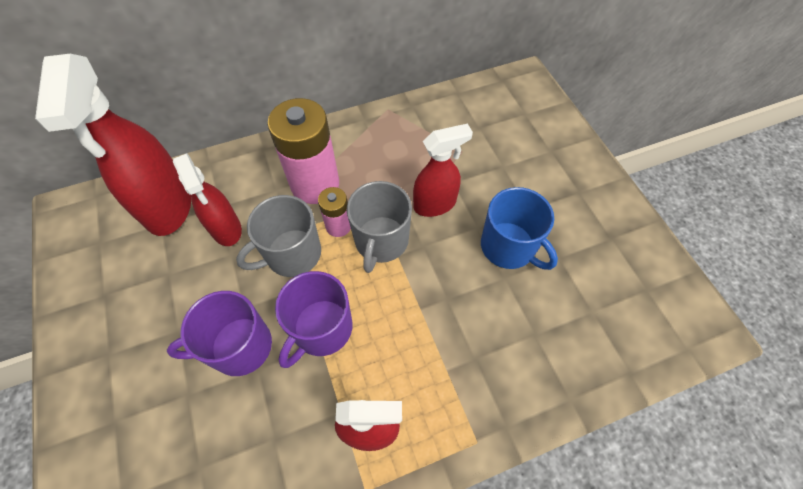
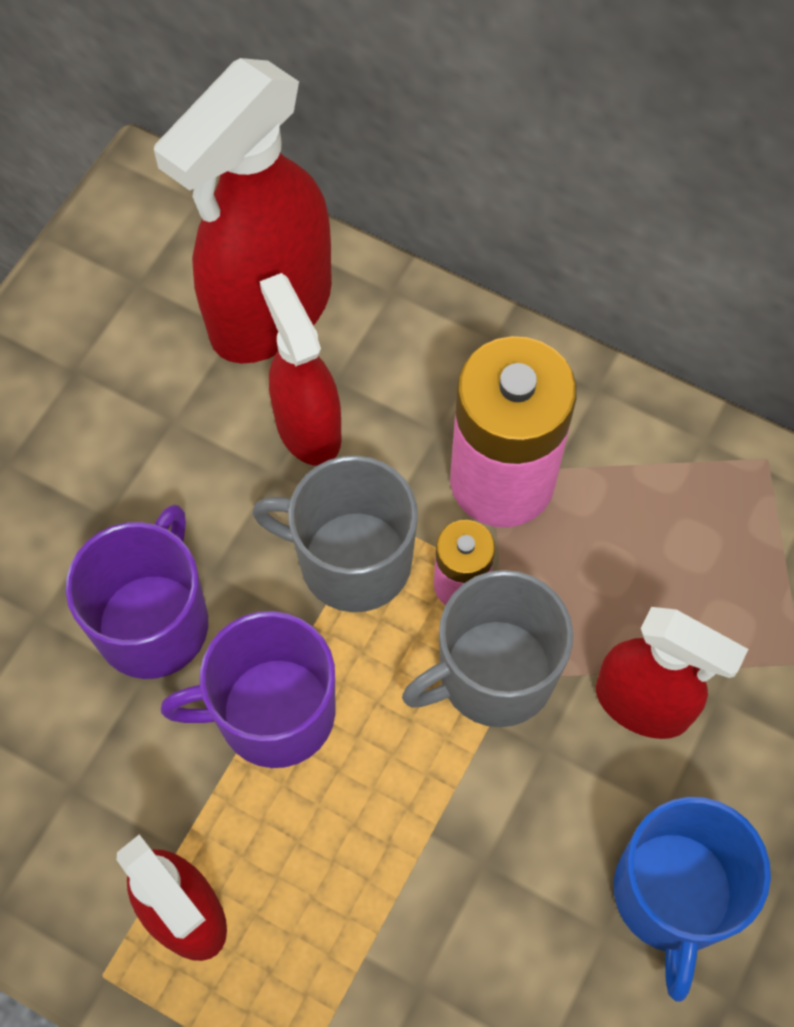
camera: 50 degrees right, 5 degrees up
purple mug [167,291,272,376] -> purple mug turned 75 degrees clockwise [66,504,208,679]
red spray bottle [173,153,242,246] -> red spray bottle turned 135 degrees clockwise [260,273,342,466]

